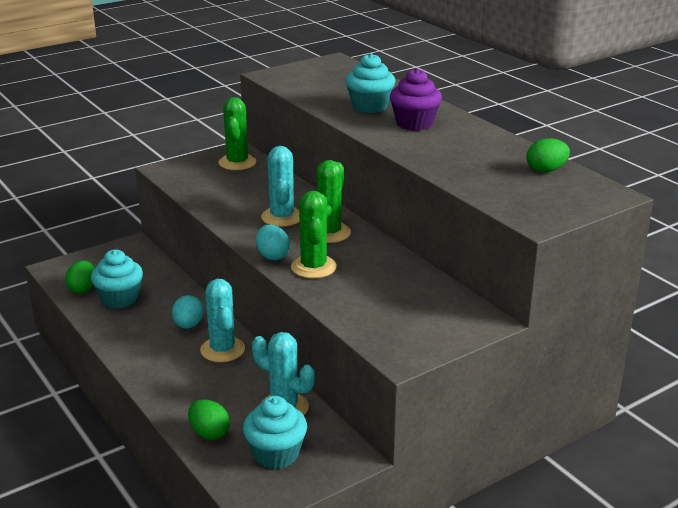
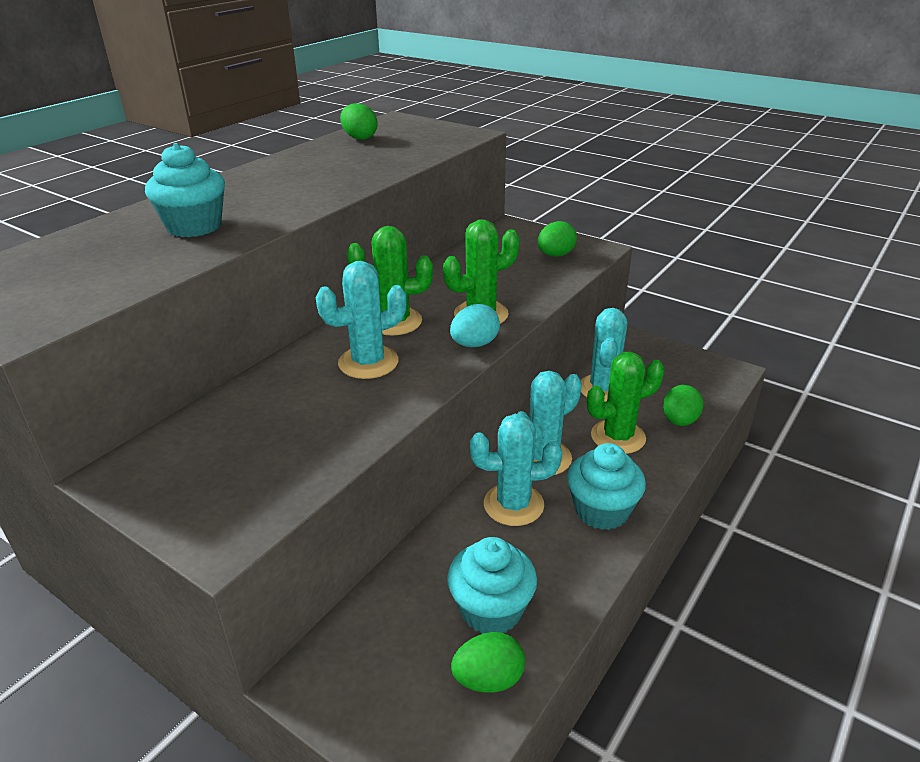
camera: 110 degrees left, 5 degrees up
turquoise egg [172,295,204,329] -> turquoise cactus [470,414,562,526]
green cactus [219,97,256,170] -> green cactus moved to [587,352,664,454]
turquoise cupcake [243,396,307,469] -> turquoise cupcake moved to [567,443,646,530]
purple cupcake [390,68,442,131] -> none
none -> green egg [537,221,577,257]

